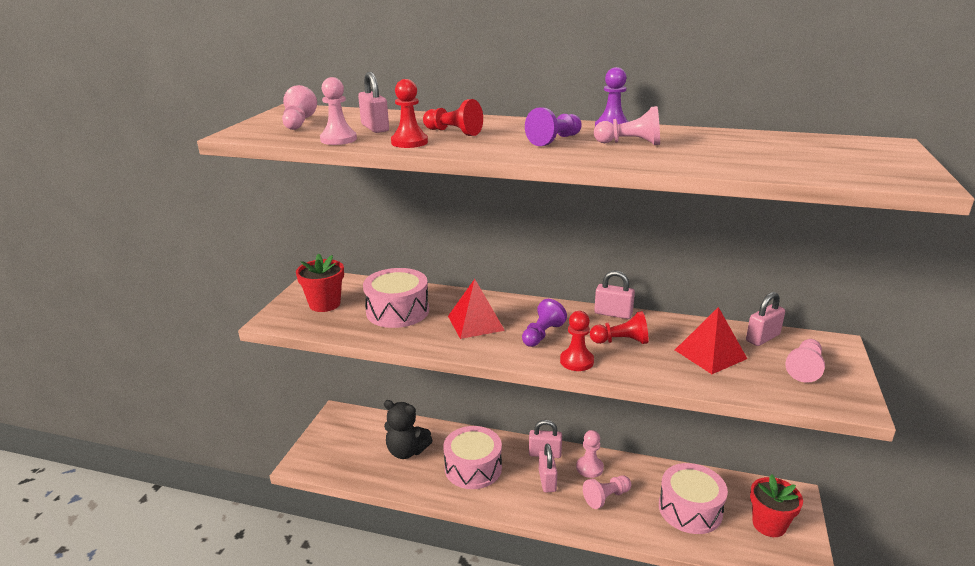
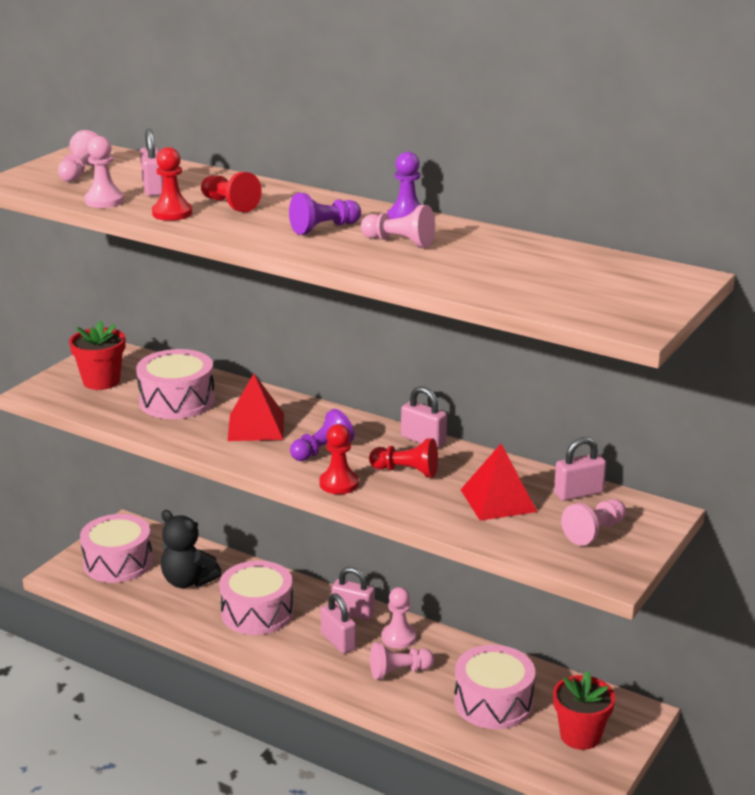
camera: 15 degrees right, 0 degrees up
pink padlock [539,444,557,493] -> pink padlock turned 45 degrees counterclockwise [321,593,356,654]
none -> pink drum [80,514,153,583]

